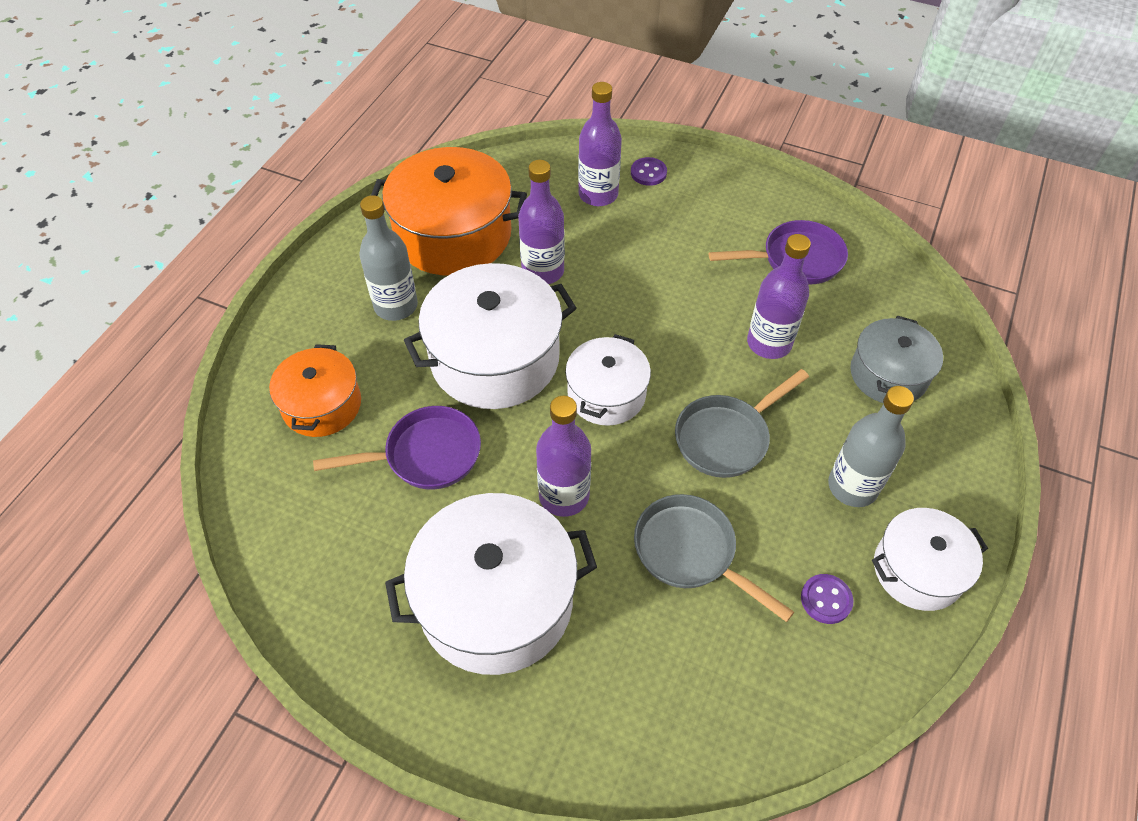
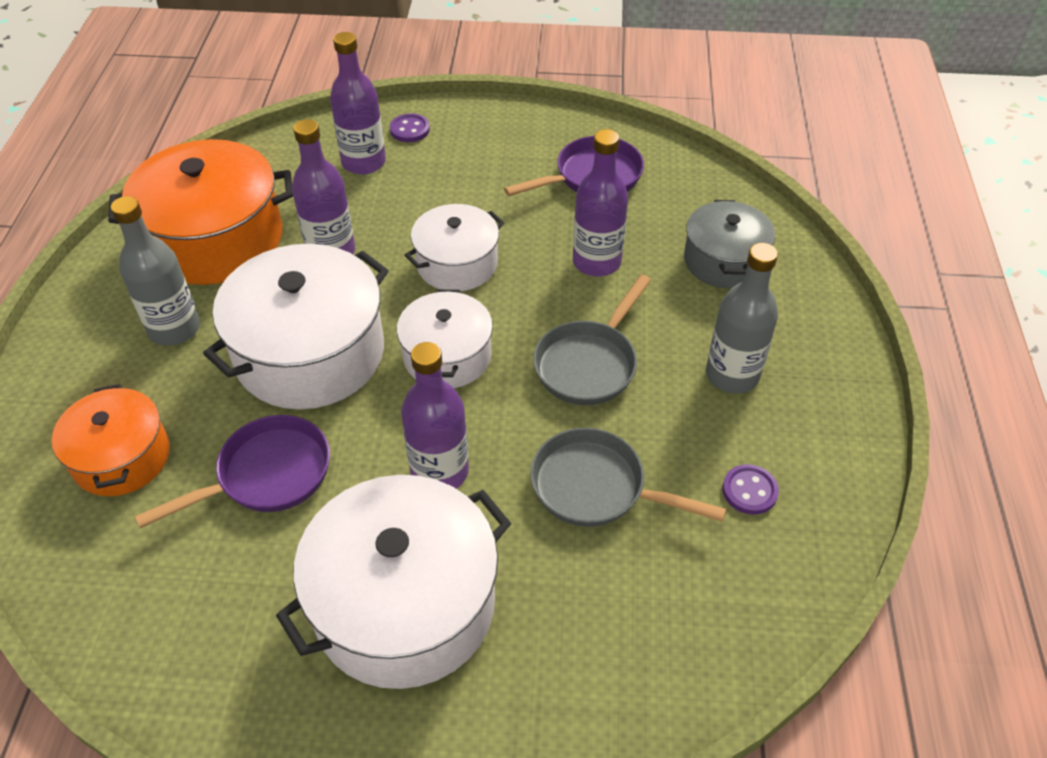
camera: 20 degrees left, 5 degrees down
white pot [872,508,988,611] -> white pot moved to [405,204,504,291]

